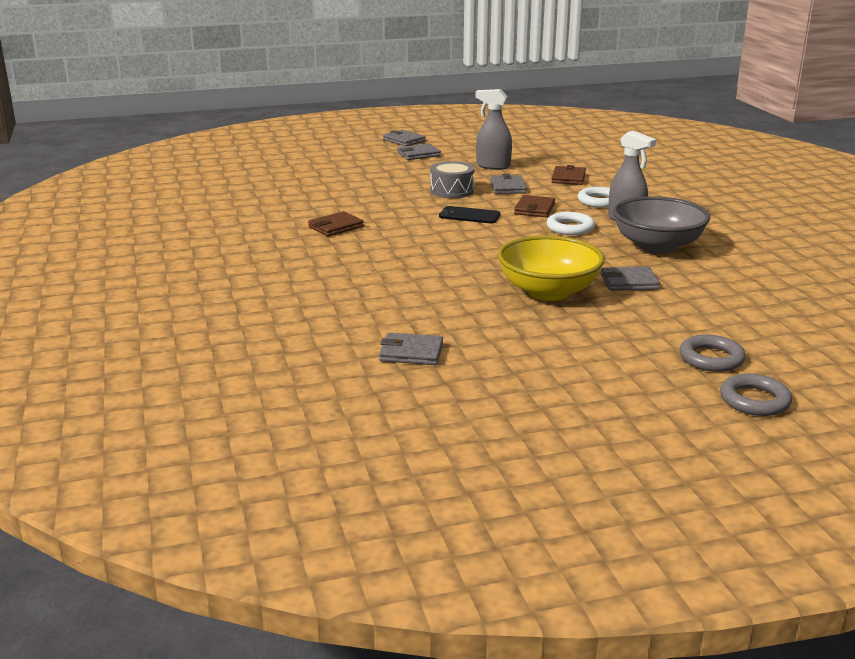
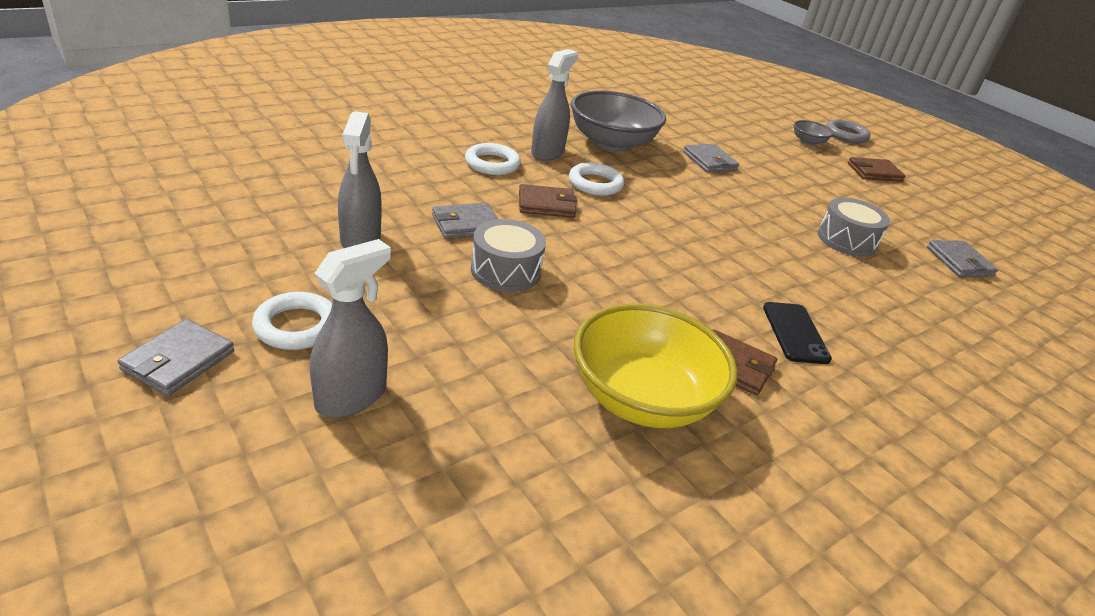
camera: 115 degrees left, 10 degrees up
grey wallet [397,143,441,160] -> white ring [252,292,332,350]
black phone [439,206,500,224] -> black phone moved to [763,302,832,364]
yellow bowl [498,235,605,301] -> yellow bowl moved to [574,304,738,428]
brown wallet [551,165,586,185] -> brown wallet moved to [848,157,906,182]
grey ring [680,335,746,372] -> grey bowl [794,120,833,146]
none -> grey spray bottle [310,239,391,418]
none -> grey drum [818,198,890,257]

